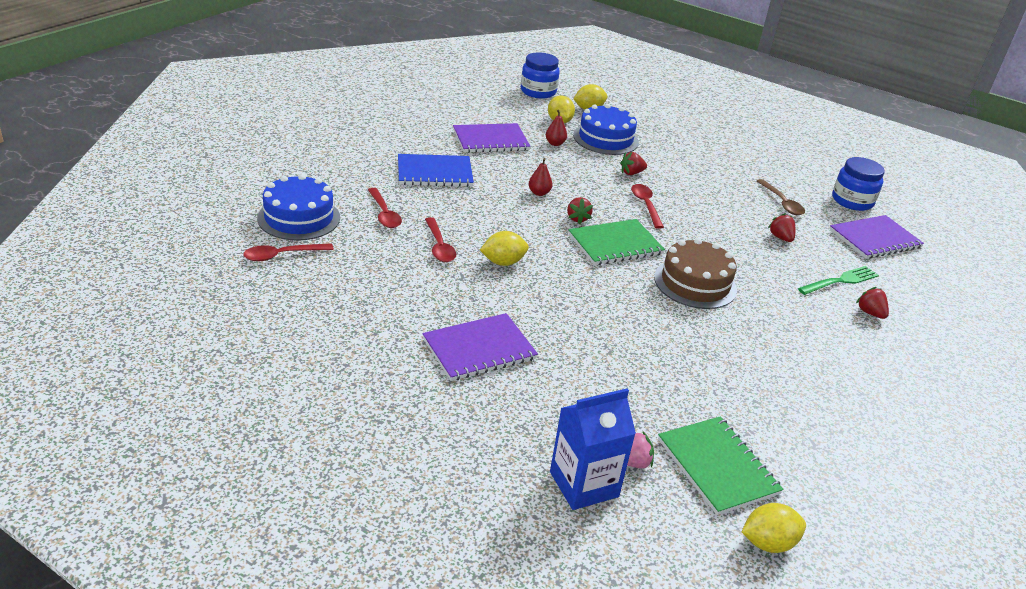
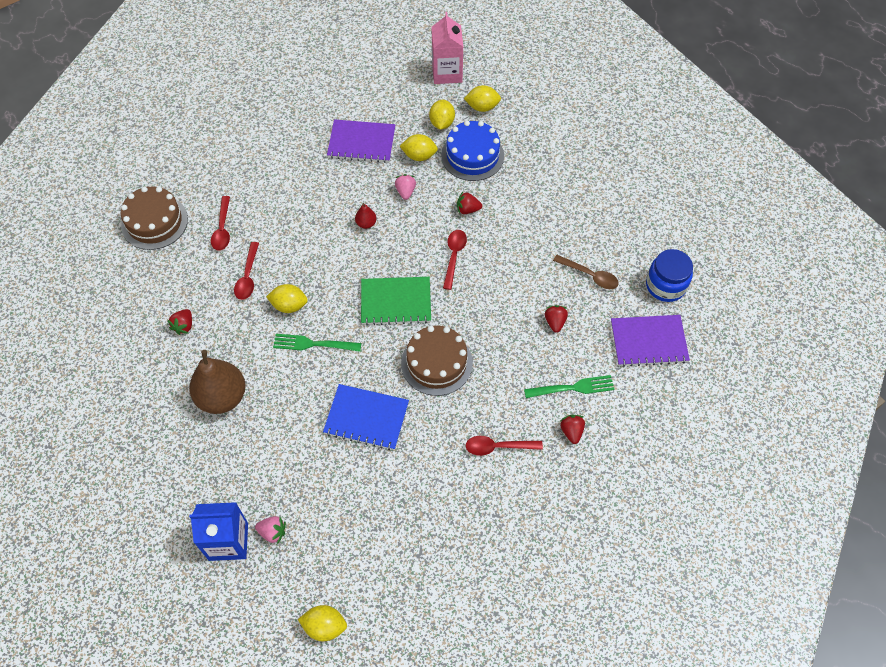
camera: 25 degrees right, 25 degrees up
red spoon [243,243,334,261] -> red spoon moved to [466,436,543,456]
blue cake [257,174,340,241] -> brown cake [121,187,188,250]
blue notebook [398,154,474,187] -> blue notebook moved to [323,384,409,450]
purple notebook [422,313,538,381] -> brown pear [189,350,246,414]
blue jar [521,52,560,99] -> pink carton [432,12,463,84]
red pear [546,110,567,146] -> yellow lemon [400,134,438,161]
red strawberry [567,197,593,224] -> red strawberry moved to [168,309,192,335]
green notebook [658,416,784,515] -> none
brown spoon [757,179,805,215] -> brown spoon turned 60 degrees counterclockwise [553,255,619,289]
none -> green fork [273,334,361,352]
none -> pink strawberry [395,174,416,200]

